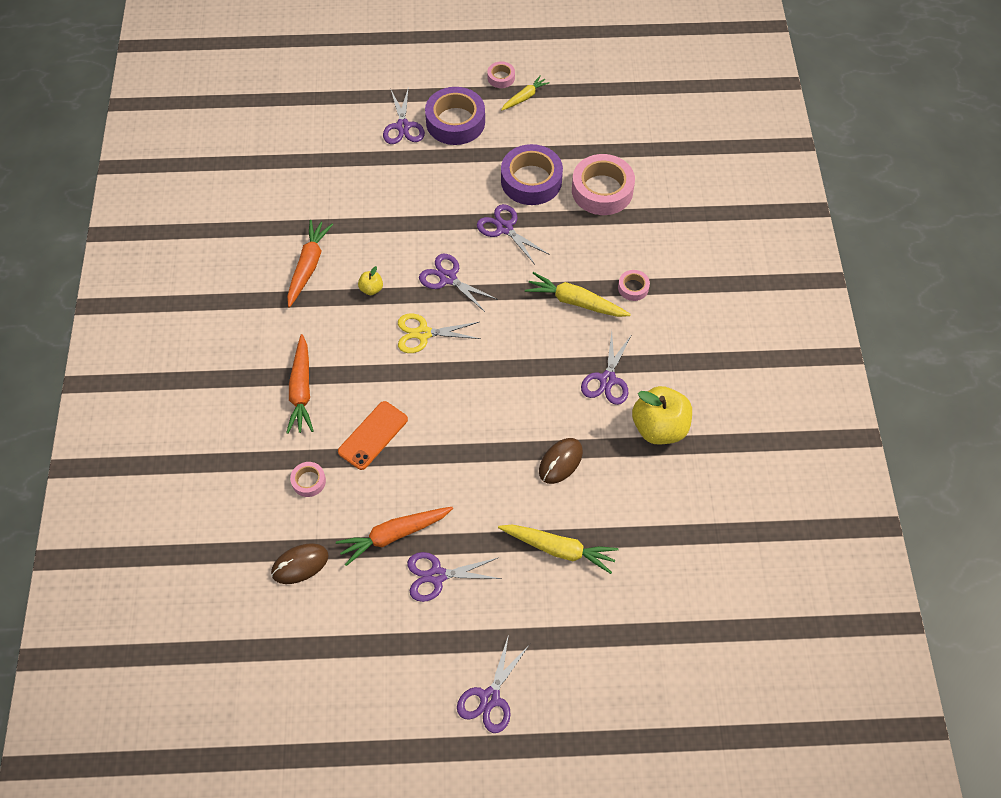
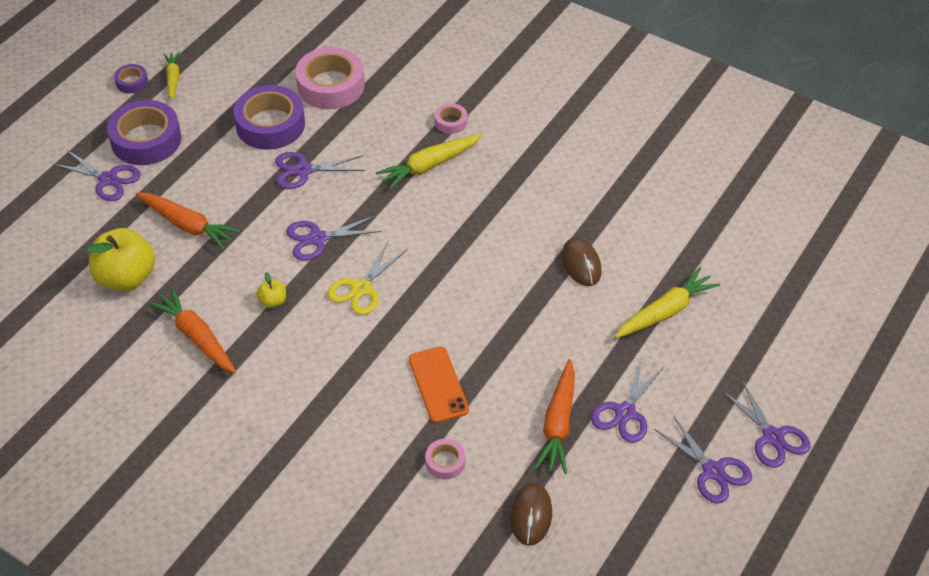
camera: 55 degrees left, 10 degrees down
orange carrot [286,334,314,434] -> orange carrot moved to [136,193,240,250]
pink tape [487,61,515,88] -> purple tape [114,64,148,93]
purple scissors [581,332,632,405] -> purple scissors moved to [655,415,752,504]
yellow apple [632,386,692,444] -> yellow apple moved to [86,228,155,291]

